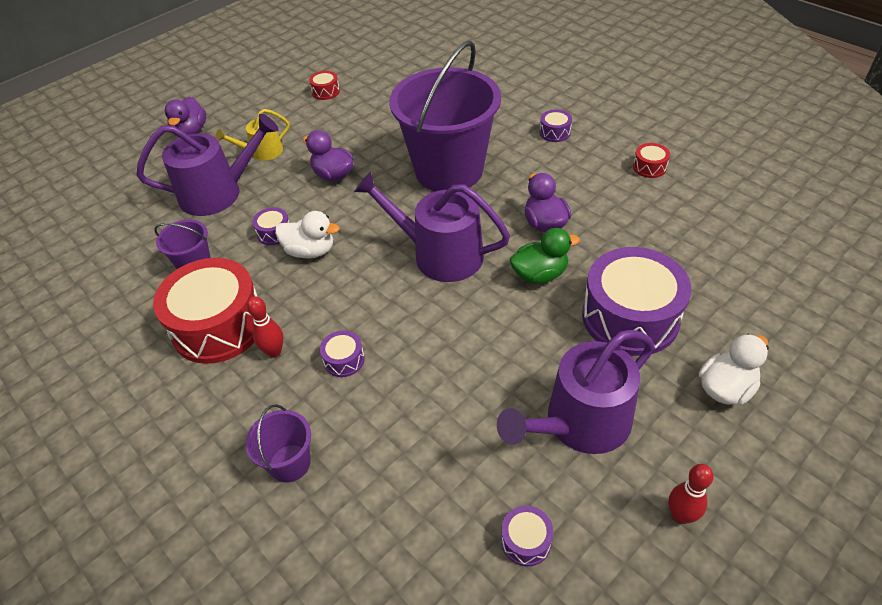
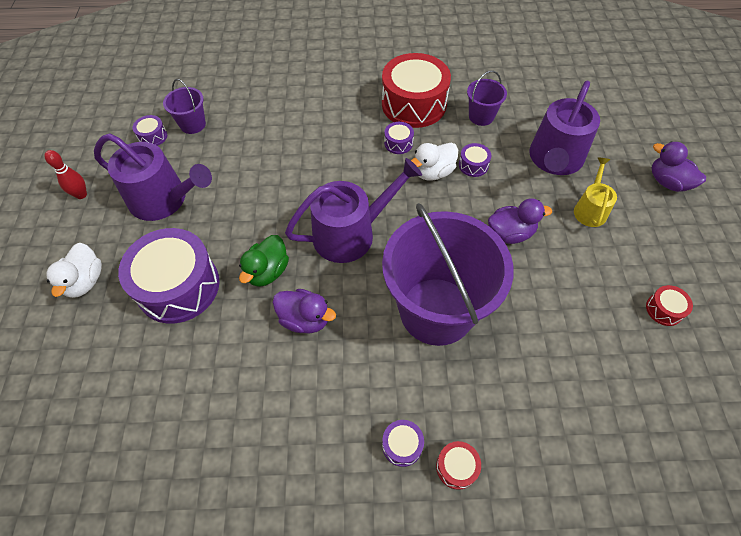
camera: 130 degrees right, 10 degrees up
purple bucket [245,404,311,483] -> purple bucket moved to [163,79,206,134]
red bowling pin [247,296,284,358] -> none
purple drum [320,330,365,377] -> purple drum moved to [384,122,414,154]
purple watering can [497,330,654,454] -> purple watering can turned 105 degrees clockwise [94,134,212,221]
red drum [633,143,670,178] -> red drum moved to [436,441,481,490]

